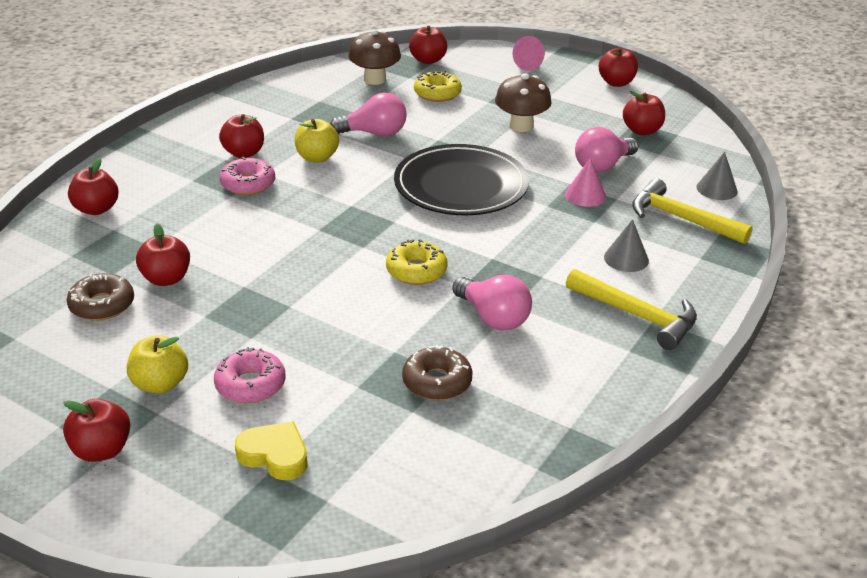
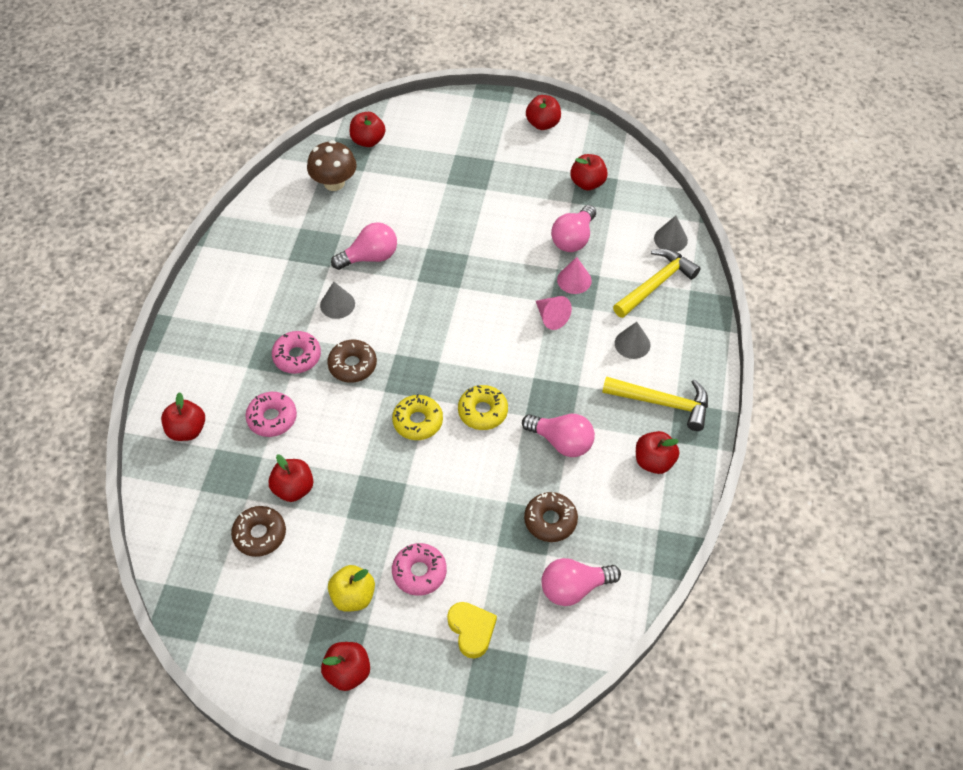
camera: 20 degrees left, 20 degrees up
red apple [219,114,264,158] -> red apple moved to [636,431,679,474]
yellow heart [235,421,307,480] -> yellow heart turned 60 degrees clockwise [447,602,497,658]
yellow apple [295,119,339,163] -> grey cone [320,282,355,319]
black plate [394,144,529,215] -> none
yellow donut [414,71,462,102] -> yellow donut moved to [392,394,443,440]
brown mushroom [495,73,552,132] -> none
pink cone [513,36,545,71] -> pink cone moved to [536,296,572,330]
yellow hammer [632,179,753,244] -> yellow hammer turned 120 degrees clockwise [613,248,701,318]
none -> pink donut [245,392,297,437]
none -> brown donut [327,340,377,383]
none -> pink light bulb [542,558,621,606]

